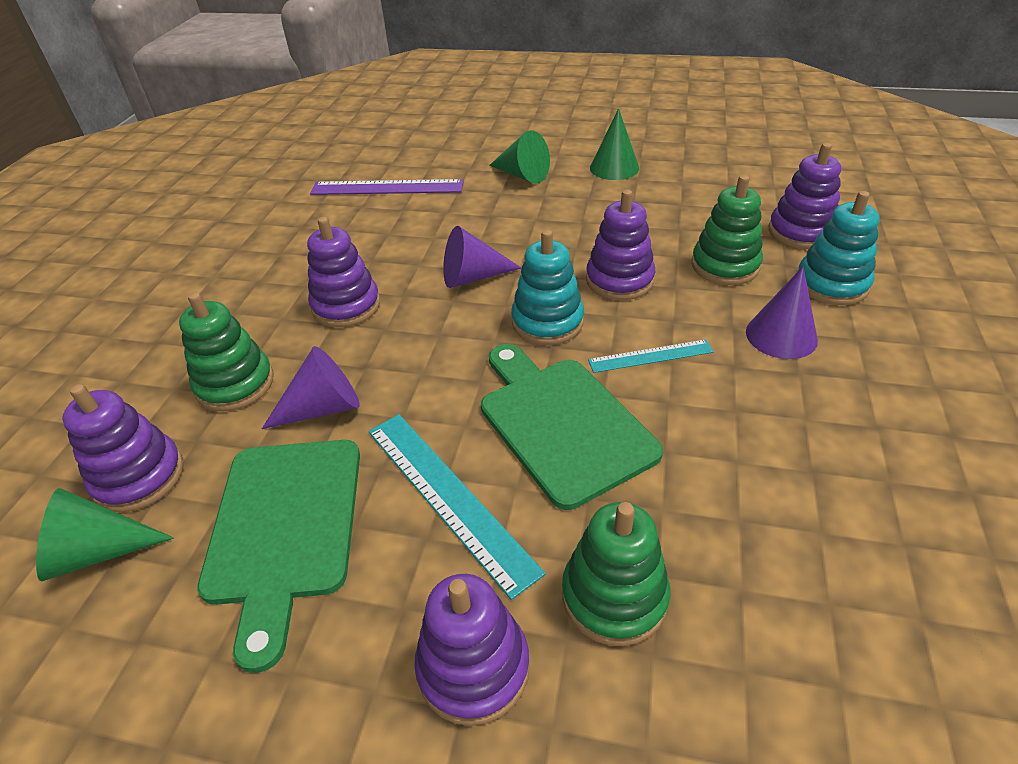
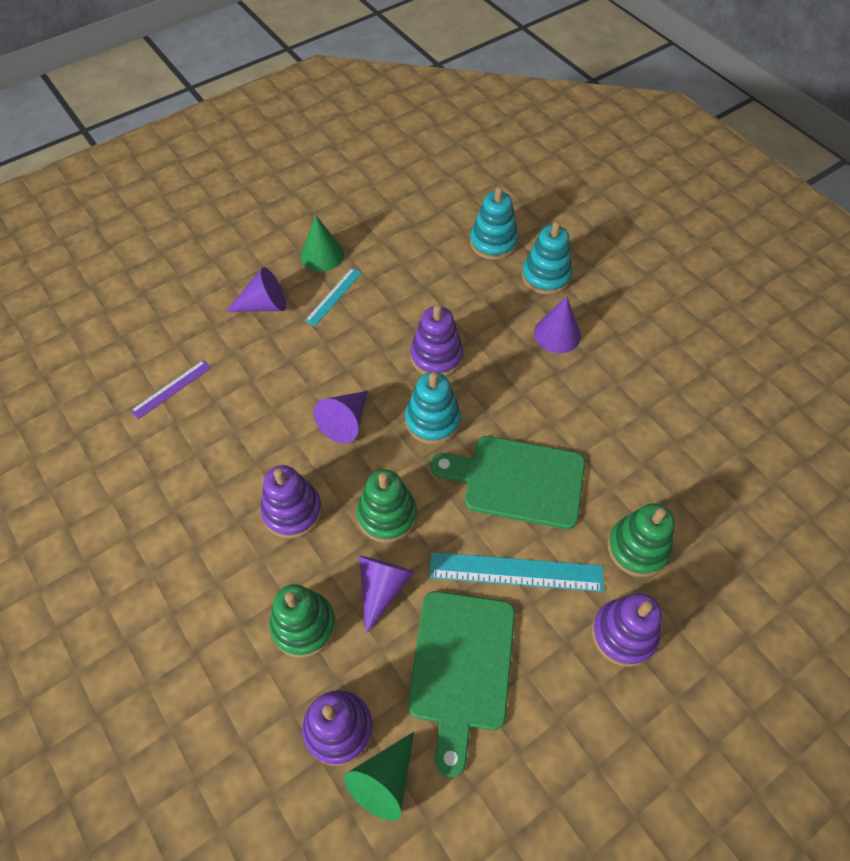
camera: 50 degrees left, 15 degrees up
green cutting board [197,440,360,673] -> green cutting board turned 60 degrees clockwise [408,591,515,777]
purple ruler [310,179,464,195] -> purple ruler [130,360,211,419], size x0.58
green cone [489,130,550,184] -> purple cone [225,267,286,312]
turquoise ruler [588,340,714,373] -> turquoise ruler moved to [305,268,362,326]
green stacking toy [692,175,763,285] -> green stacking toy moved to [357,469,417,543]
purple stacking toy [769,143,841,249] -> turquoise stacking toy [470,187,518,260]

